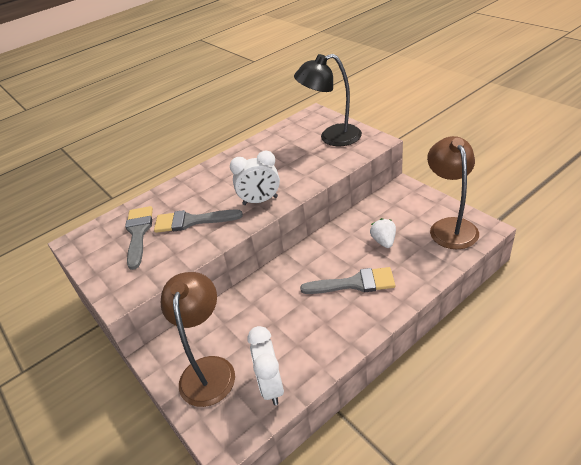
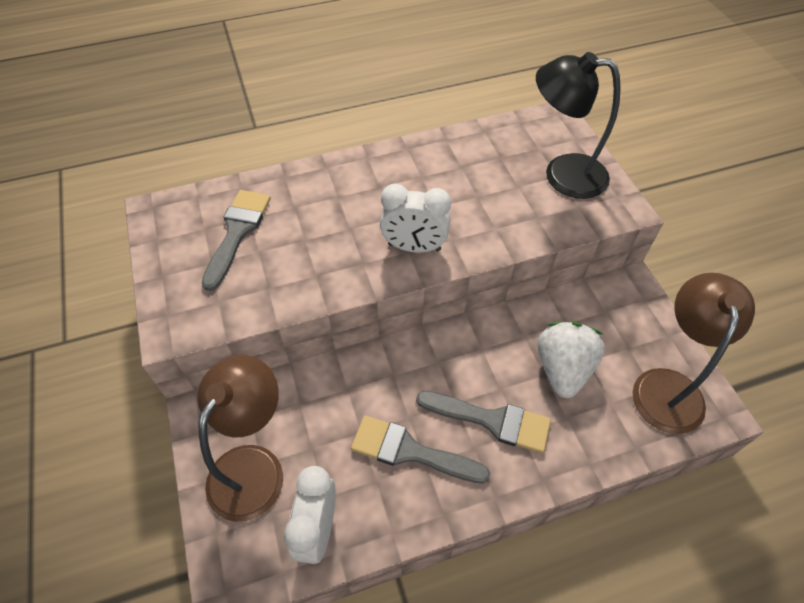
camera: 15 degrees right, 15 degrees up
grey brush [154,210,243,233] -> grey brush moved to [351,416,490,484]
white strawberry [370,218,396,248] -> white strawberry [538,322,605,398], size x1.64

